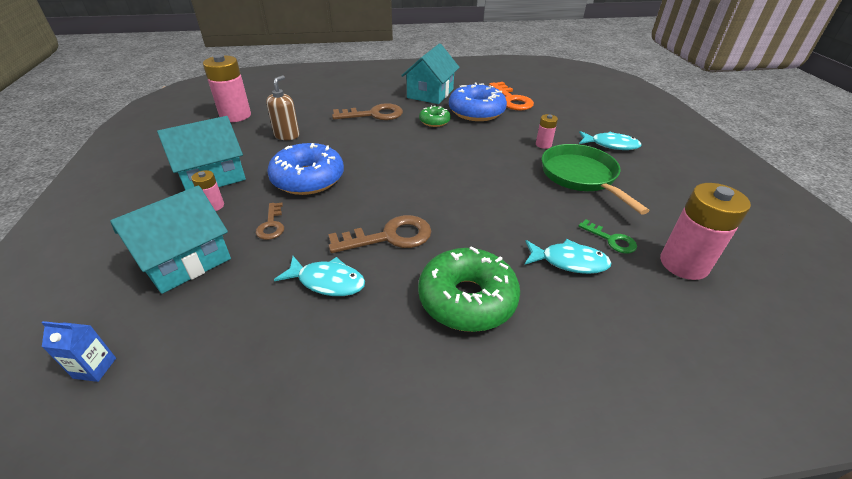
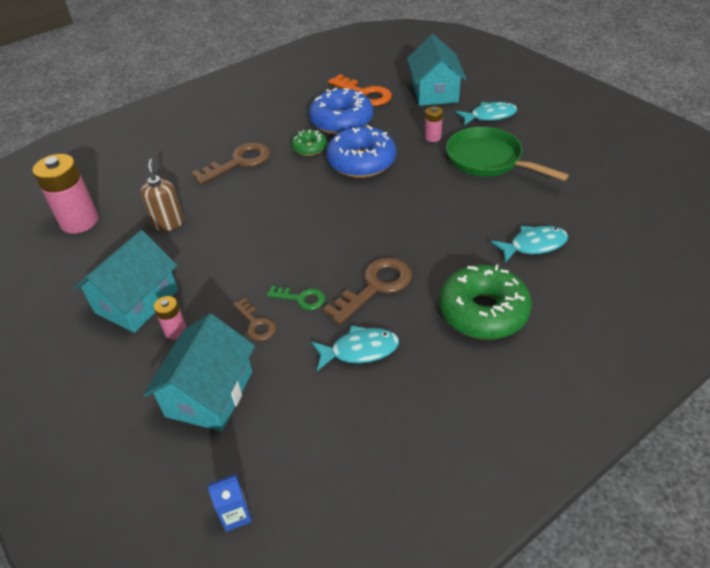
camera: 25 degrees left, 5 degrees up
blue donut [267,143,344,195] -> blue donut moved to [326,125,396,178]
turquoise house [401,43,460,104] -> turquoise house moved to [407,34,466,106]
green key [578,219,637,253] -> green key moved to [267,285,325,310]
pink battery [660,183,751,280] -> none

